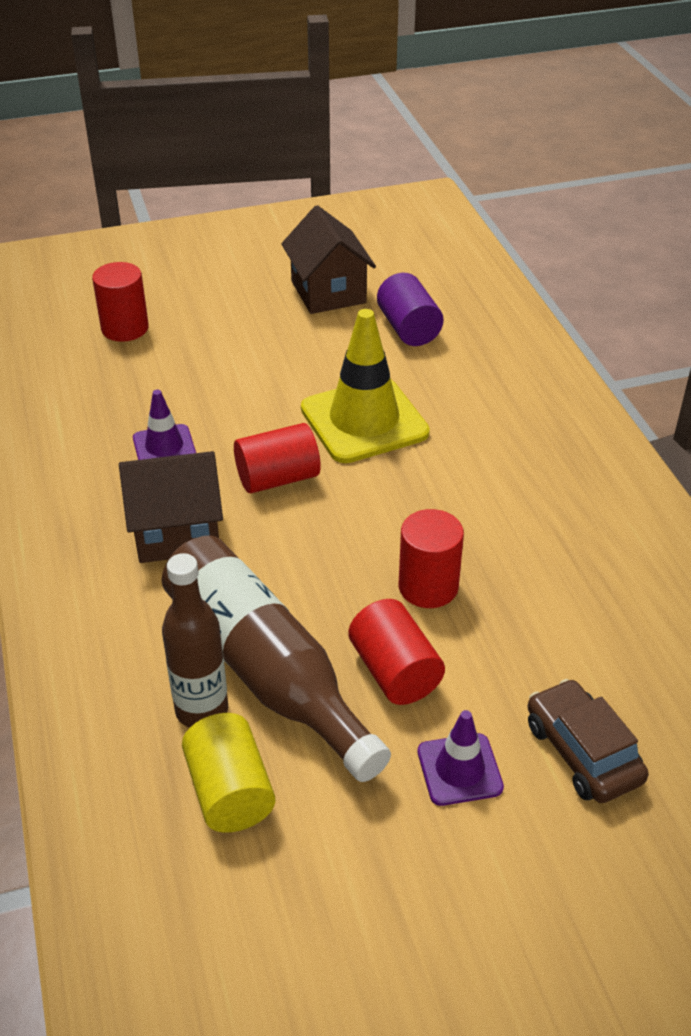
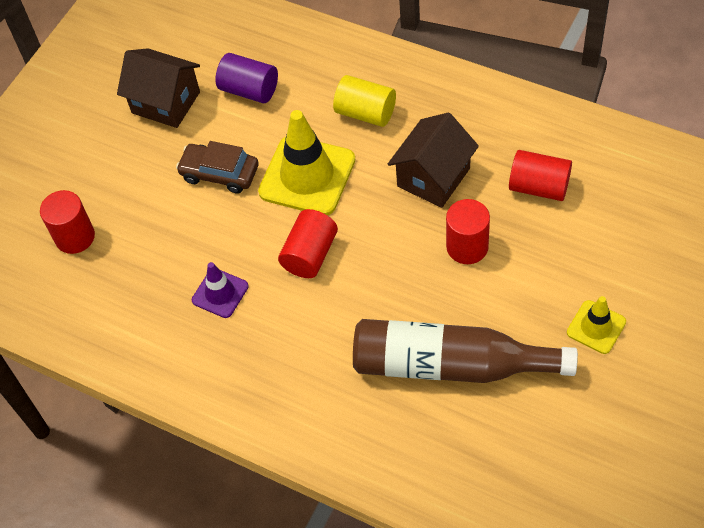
camera: 40 degrees left, 15 degrees up
brown house [119,451,223,563] -> brown house moved to [388,113,479,208]
brown bottle [162,553,228,728] -> none
yellow cylinder [182,713,275,833] -> yellow cylinder moved to [333,75,396,127]
red cylinder [349,599,445,705] -> red cylinder moved to [509,150,572,201]
purple traffic cone [418,710,504,806] -> yellow traffic cone [567,296,626,354]
brown car [528,679,648,803] -> brown car moved to [176,141,259,194]

